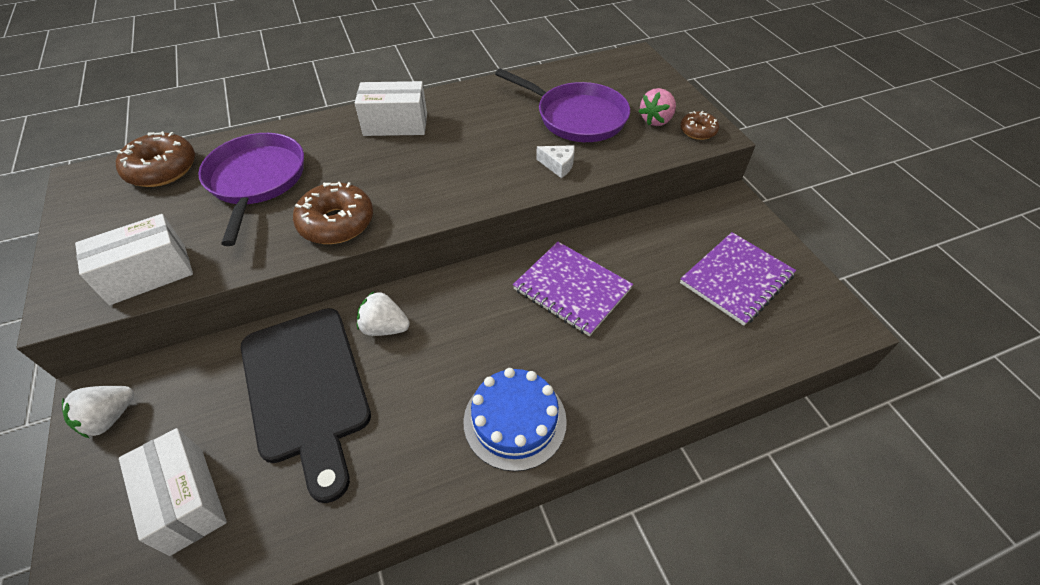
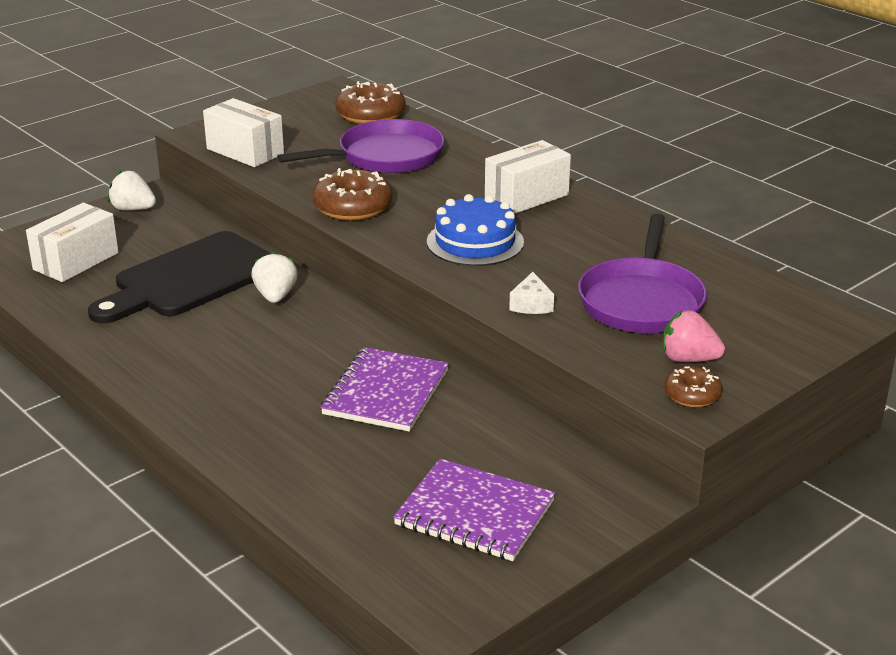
camera: 70 degrees right, 20 degrees down
white box [355,81,427,136] -> white box turned 75 degrees clockwise [485,140,571,214]
blue cake [463,368,567,472] -> blue cake moved to [427,194,524,266]

